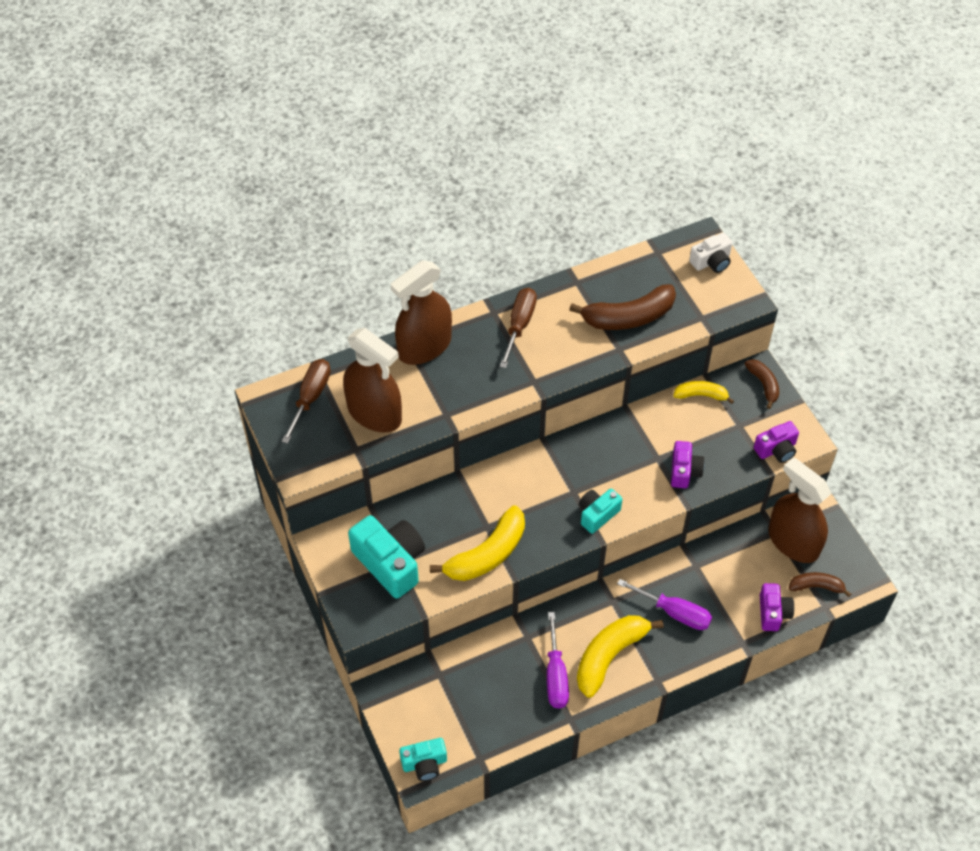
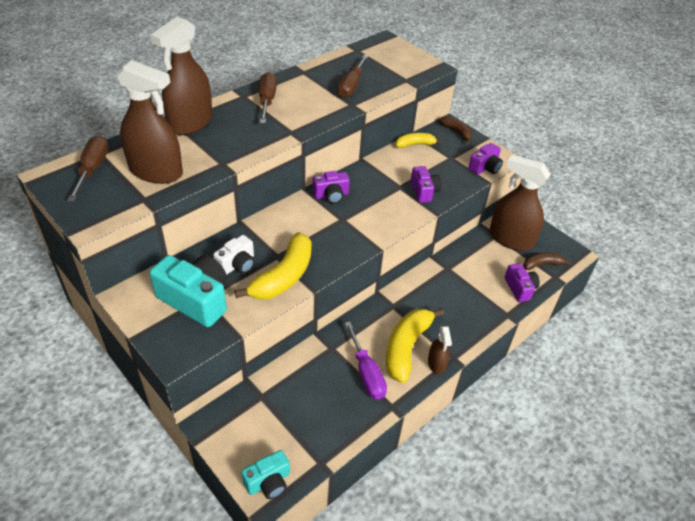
camera: 20 degrees left, 10 degrees down
brown banana [569,284,676,330] -> brown screwdriver [337,54,369,98]
turquoise camera [579,489,622,534] -> none
purple screwdriver [617,579,712,630] -> none
white camera [689,233,732,273] -> white camera moved to [213,235,255,275]
none -> purple camera [313,171,350,204]
none -> brown spray bottle [428,326,452,375]

